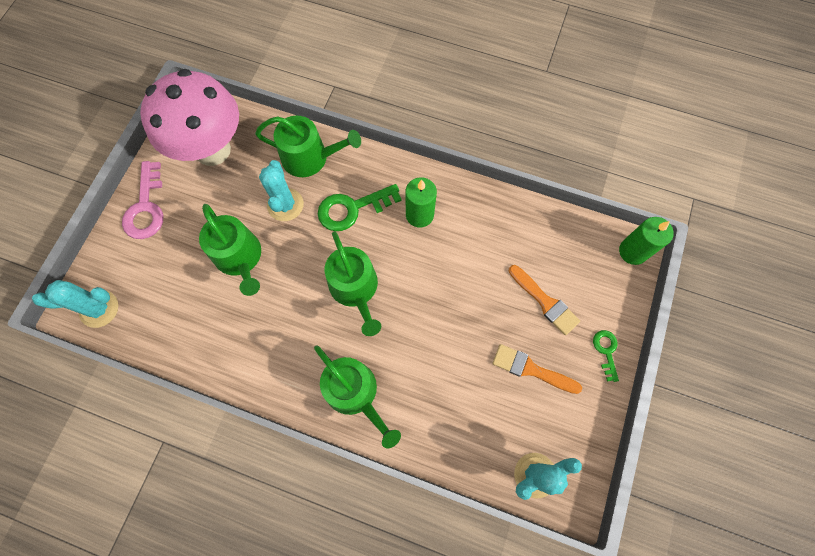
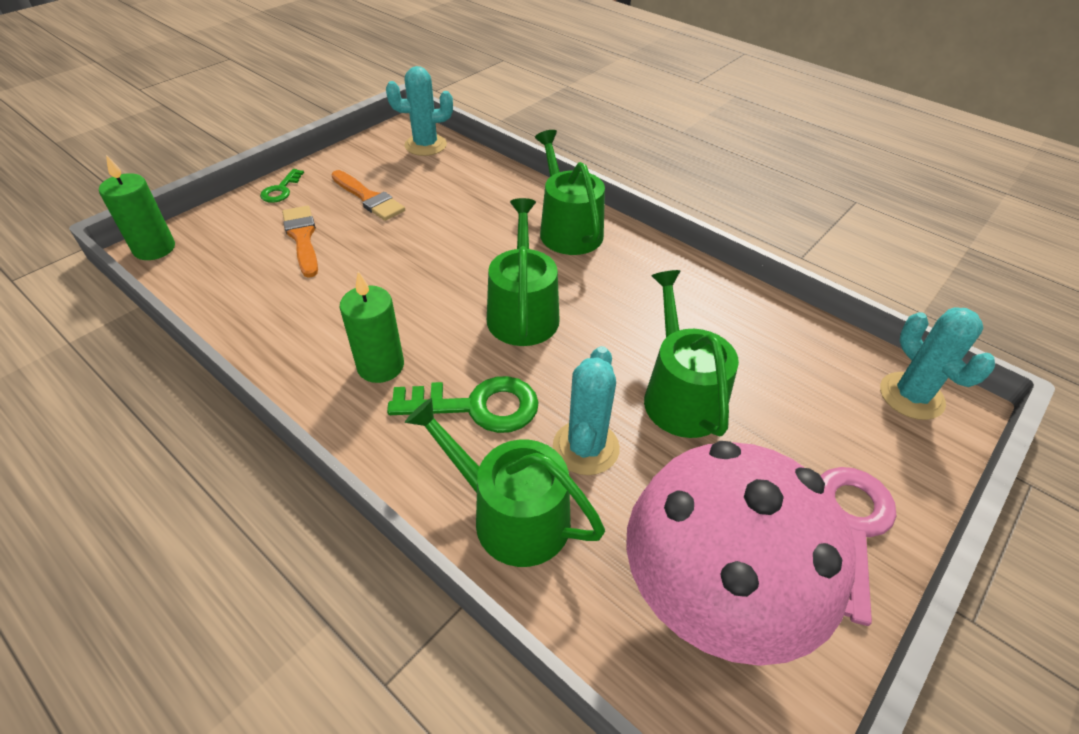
camera: 160 degrees left, 25 degrees down
turquoise cactus [32,280,118,328] -> turquoise cactus turned 60 degrees clockwise [880,307,995,420]

